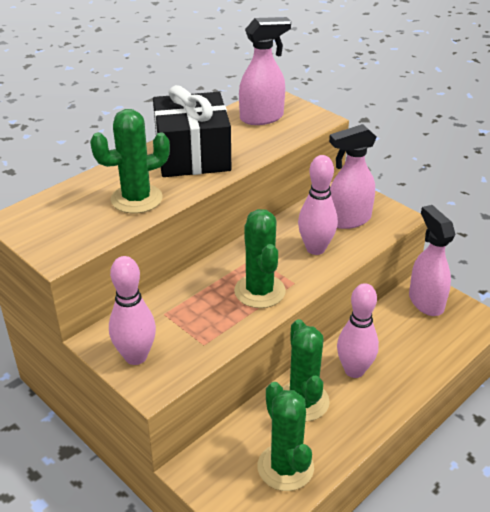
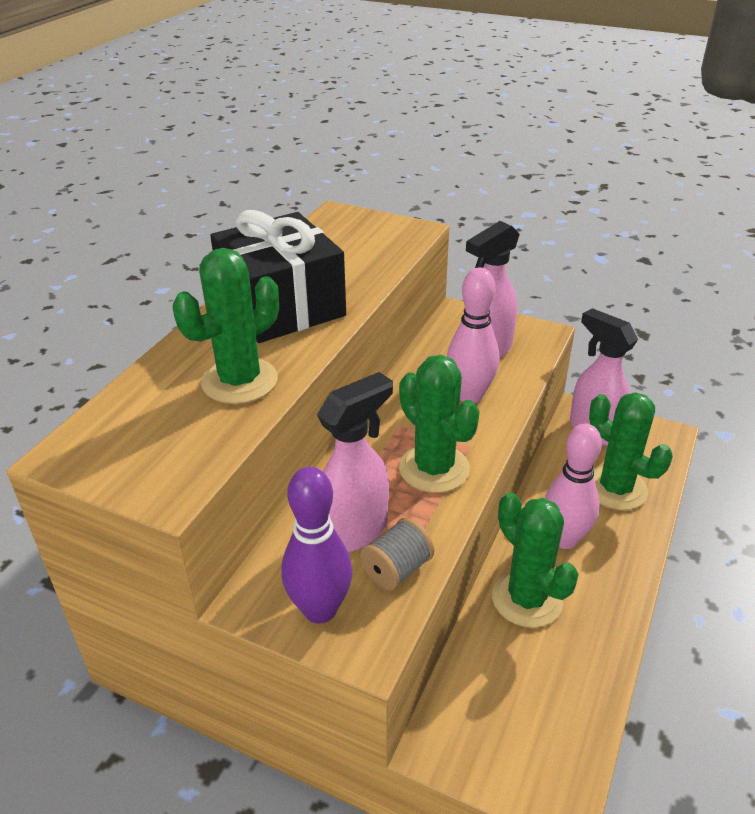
camera: 20 degrees left, 0 degrees up
pink bowling pin [109,256,156,365] -> purple bowling pin [281,467,352,624]
pink spray bottle [239,17,291,125] -> pink spray bottle moved to [317,372,393,553]
green cactus [258,382,314,491] -> green cactus moved to [589,392,673,510]
none -> grey spool [360,518,434,591]

